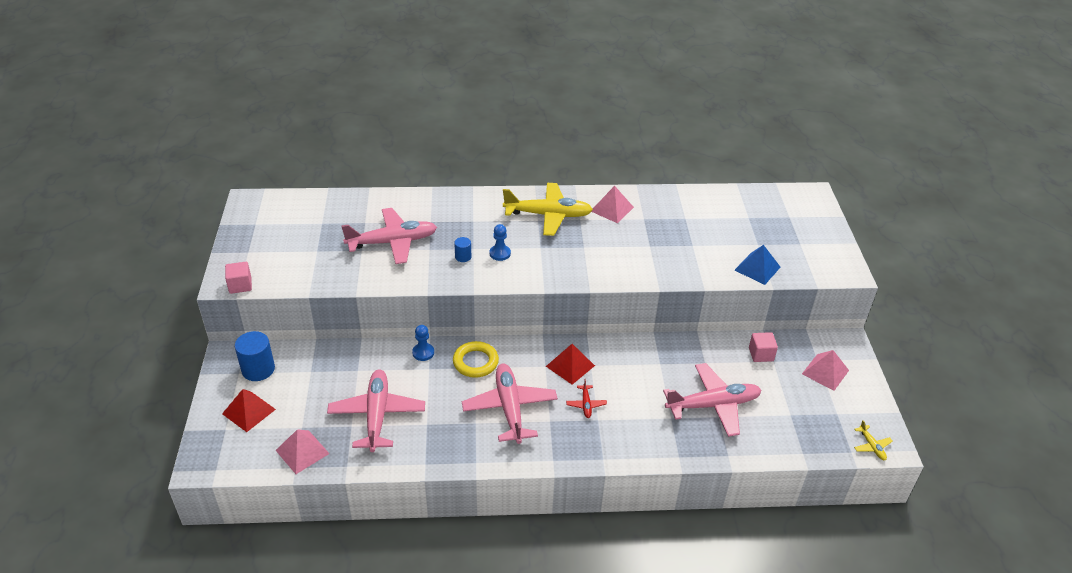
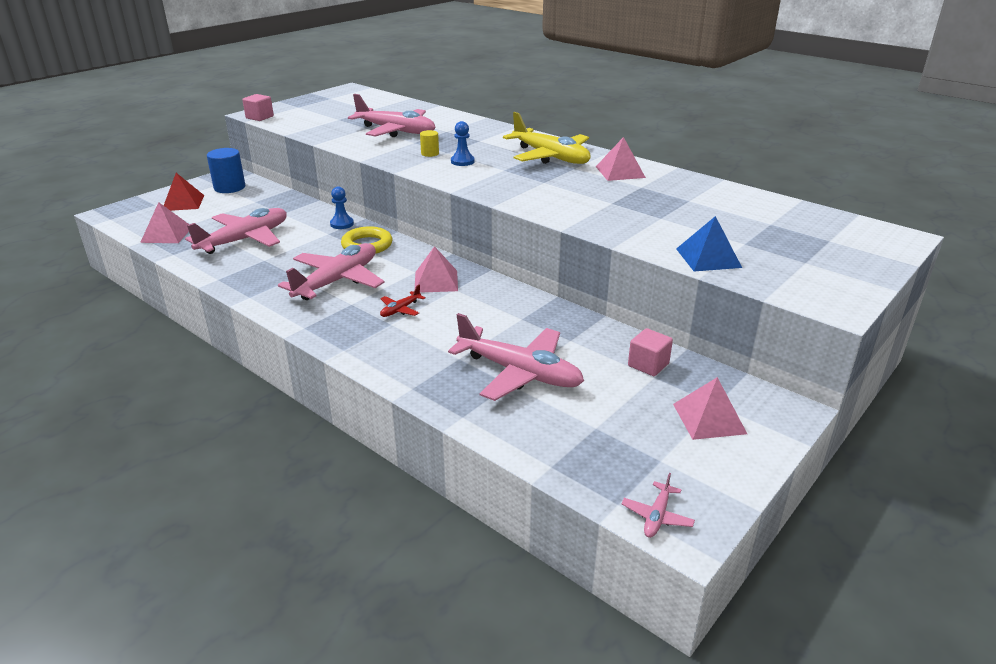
camera: 45 degrees right, 10 degrees down
blue cylinder [454,237,471,262] -> yellow cylinder [420,130,439,157]
red pyramid [546,344,595,385] -> pink pyramid [415,246,458,293]
yellow plane [854,420,893,460] -> pink plane [621,473,695,538]

